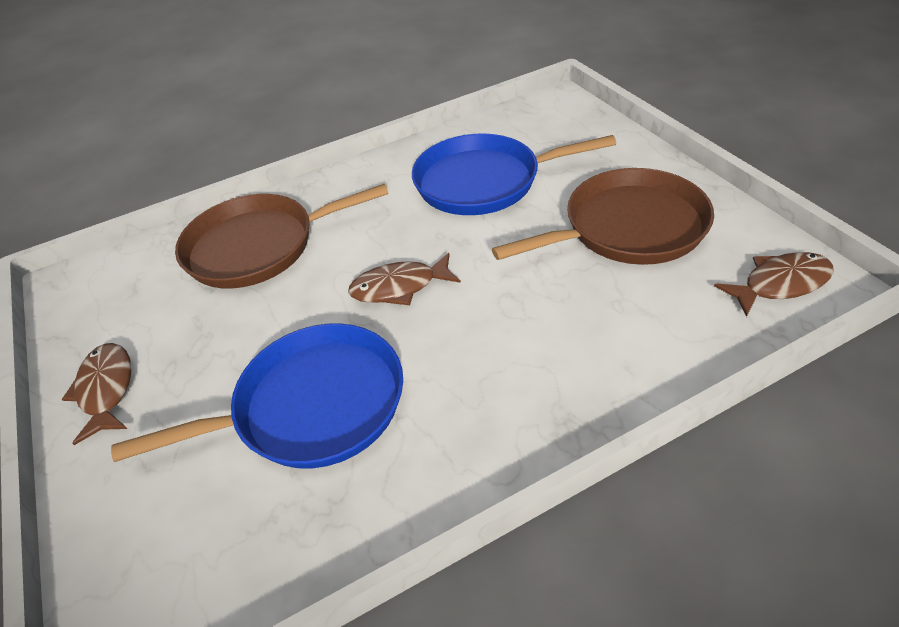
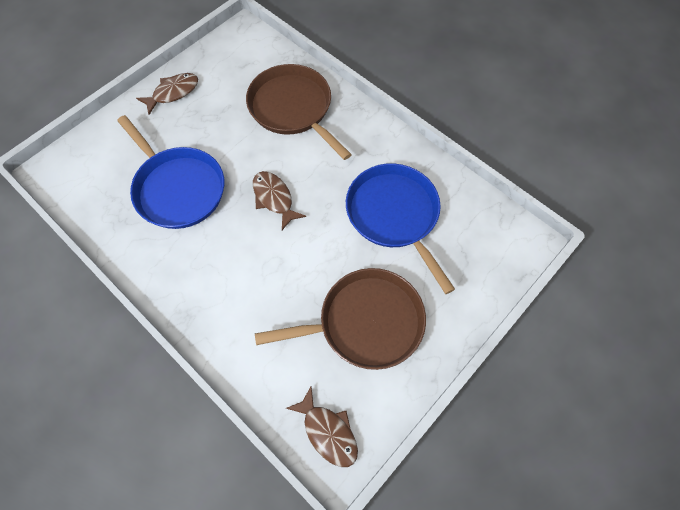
camera: 65 degrees right, 20 degrees up
brown pan [492,168,714,265] -> brown pan turned 60 degrees counterclockwise [255,268,426,370]

